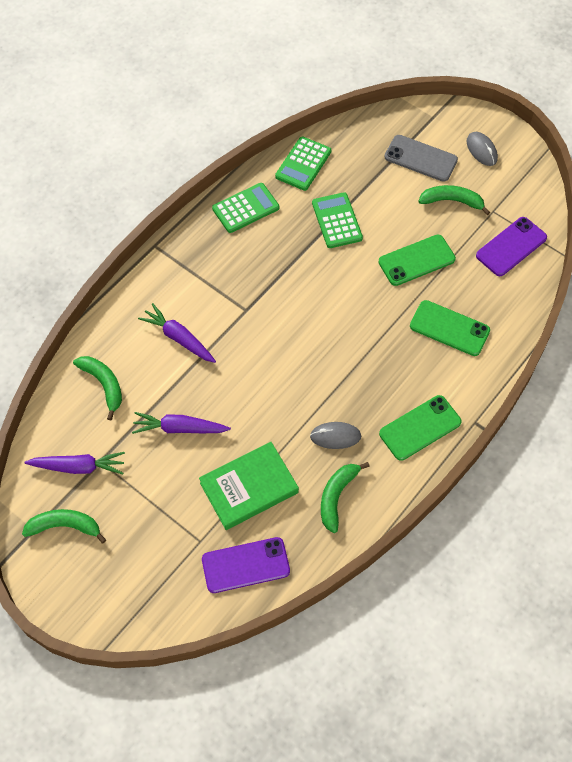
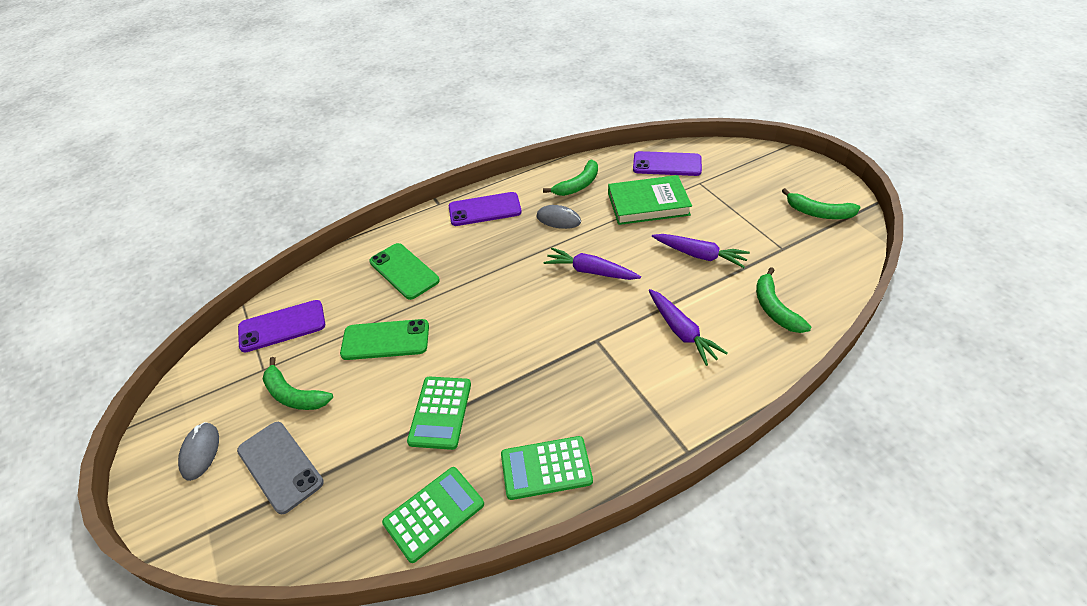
camera: 155 degrees left, 15 degrees down
purple carrot [24,452,125,475] -> purple carrot moved to [544,248,641,280]
green phone [379,395,461,461] -> purple phone [449,192,522,226]

